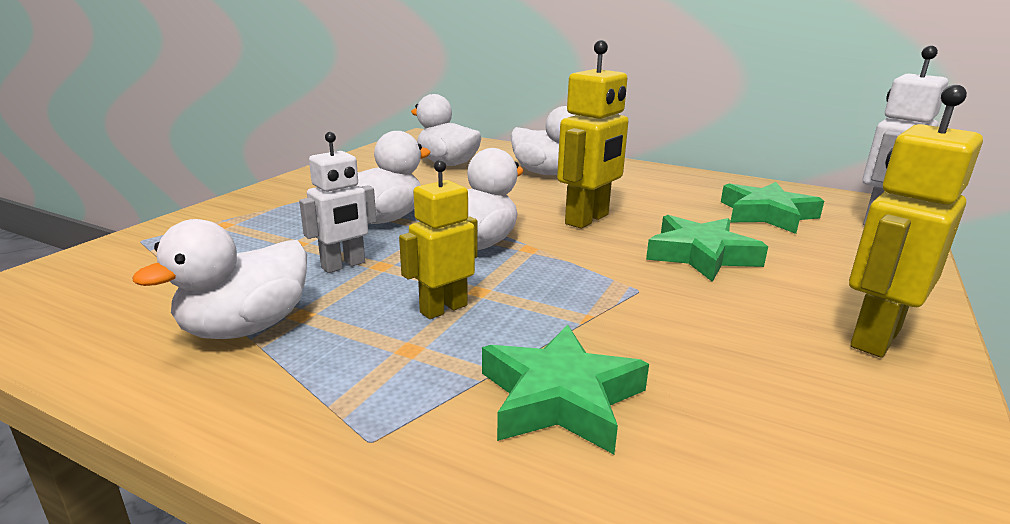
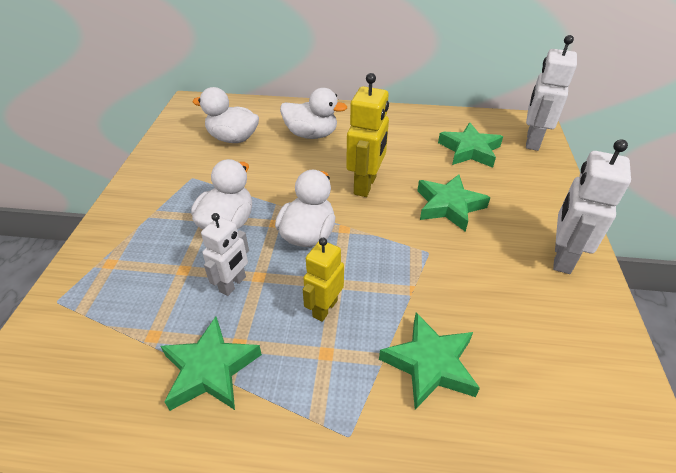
camera: 20 degrees left, 20 degrees up
white duck [132,219,307,339] -> green star [160,317,262,411]
yellow robot [849,85,983,357] -> white robot [553,139,631,274]

